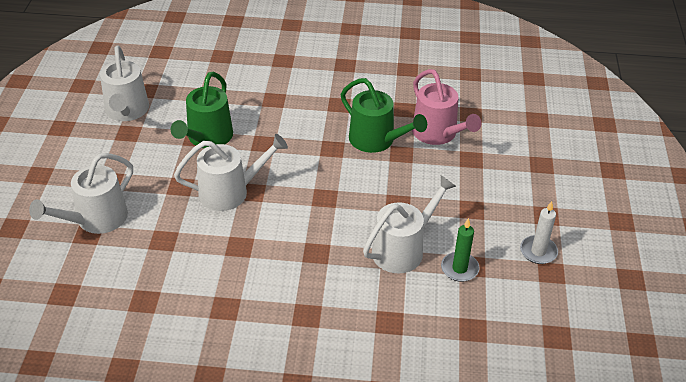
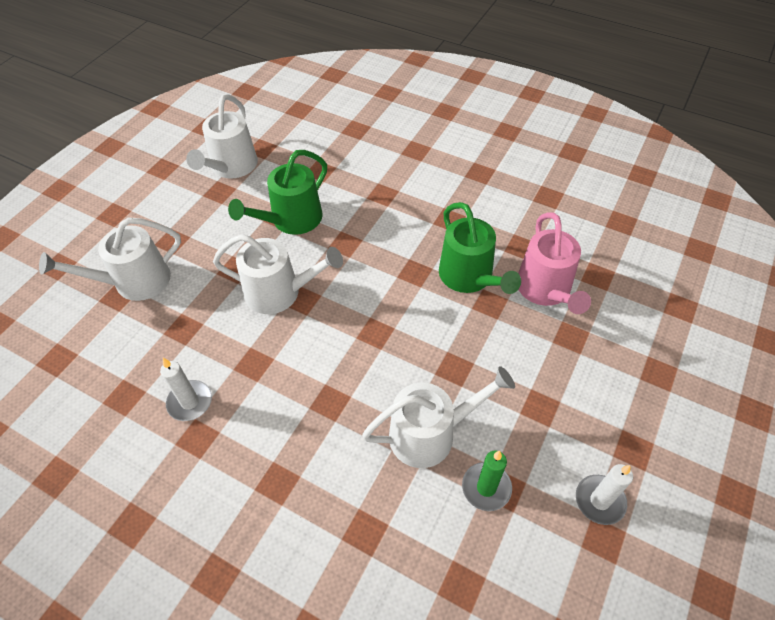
camera: 25 degrees right, 10 degrees up
none -> white candle [160,358,212,421]

